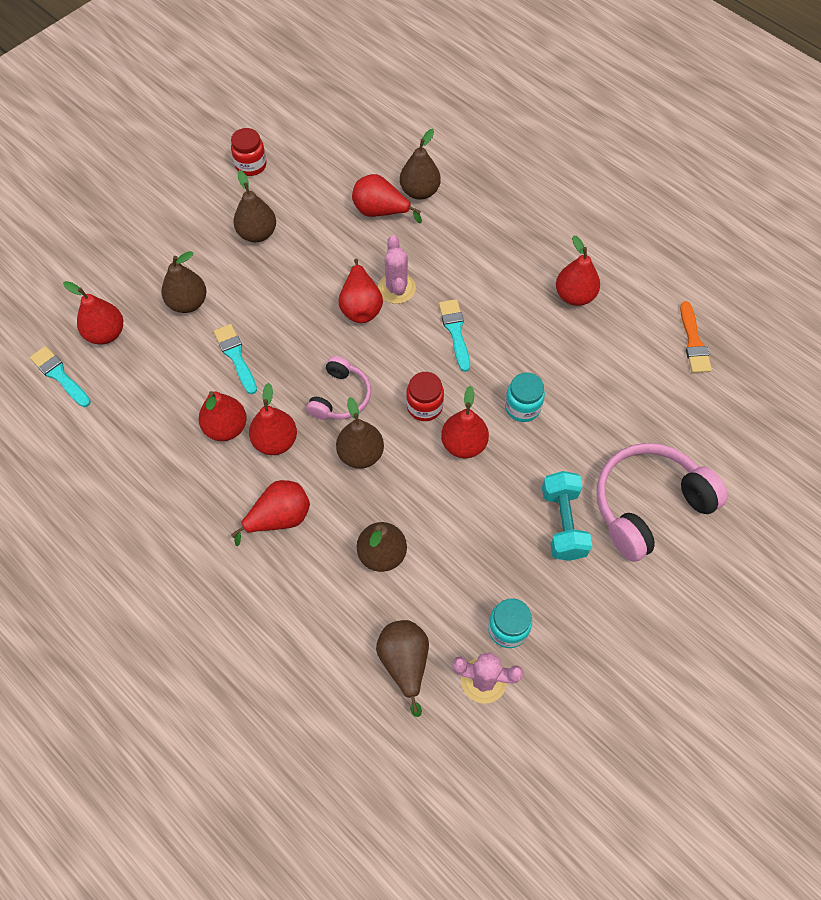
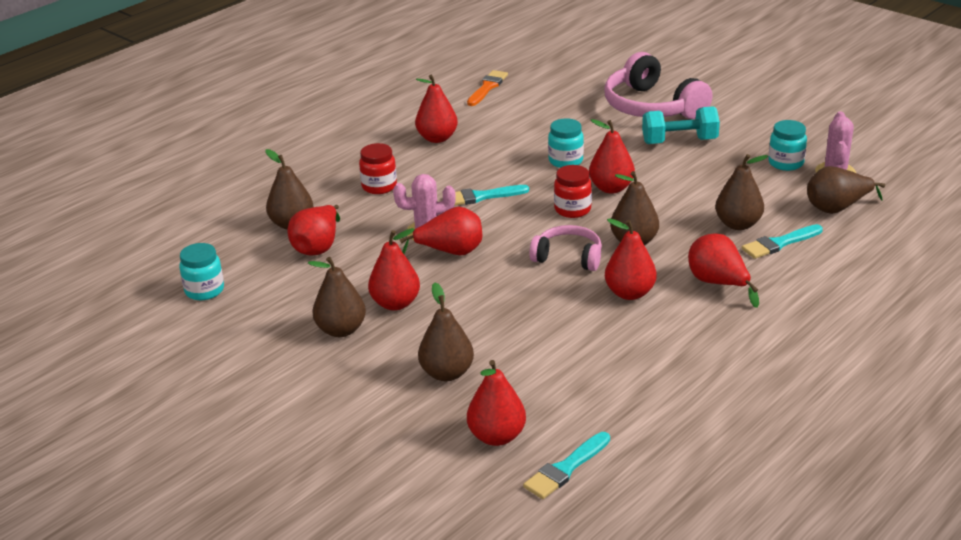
camera: 90 degrees left, 30 degrees down
red pear [199,391,247,441] -> red pear moved to [368,228,420,311]
turquoise brush [214,324,257,394] -> turquoise brush moved to [742,224,823,259]
red jar [231,128,267,176] -> red jar moved to [359,143,397,194]
orange brush [680,301,712,373] -> orange brush turned 60 degrees counterclockwise [467,70,508,106]
none -> turquoise jar [179,243,224,300]

